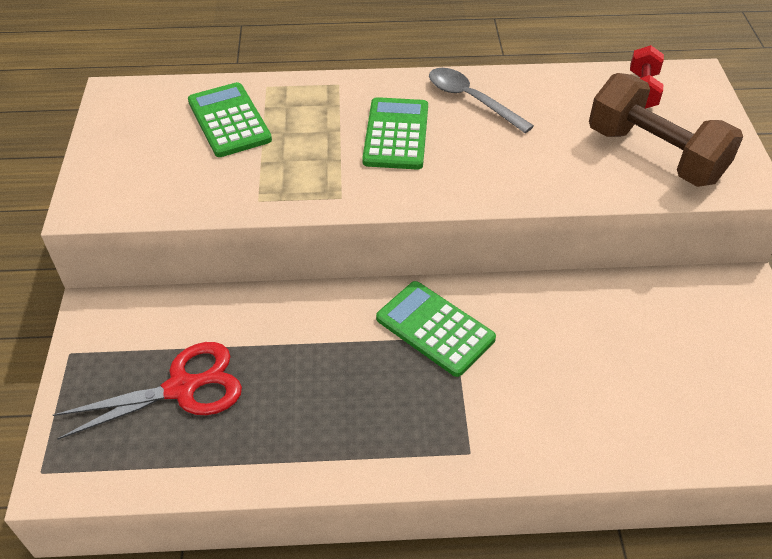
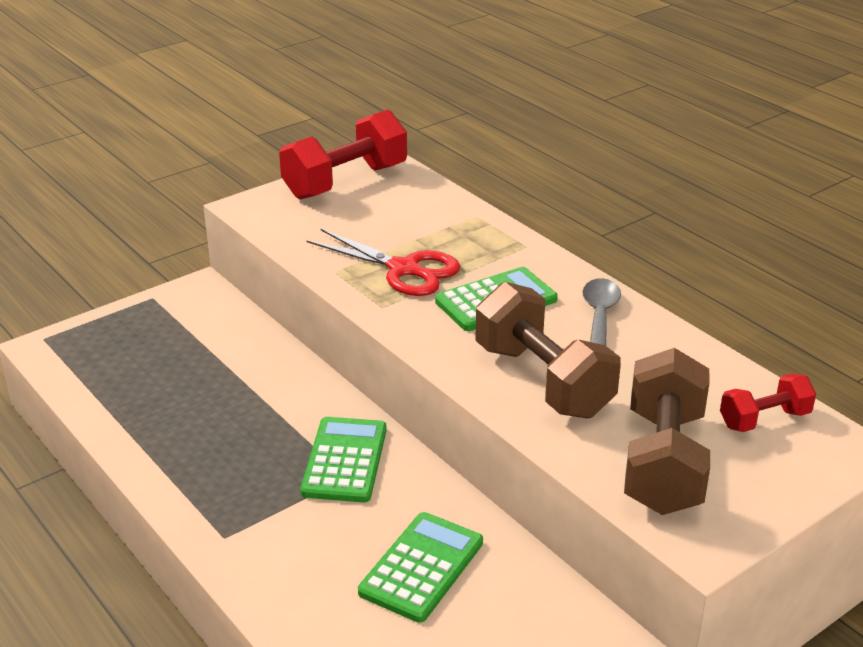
camera: 55 degrees right, 15 degrees down
red scissors [53,342,242,440] -> red scissors moved to [306,229,460,296]
green calculator [188,82,272,157] -> green calculator moved to [358,512,483,623]
none -> red dumbbell [279,110,407,200]
none -> brown dumbbell [475,282,621,419]

